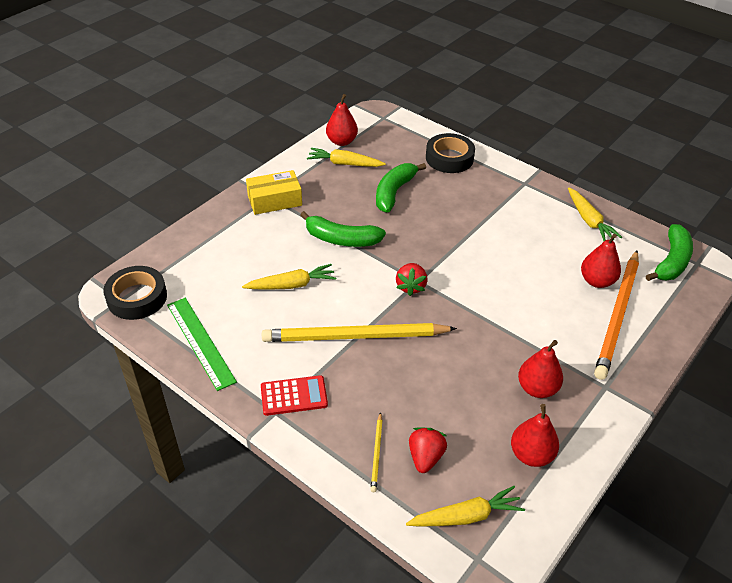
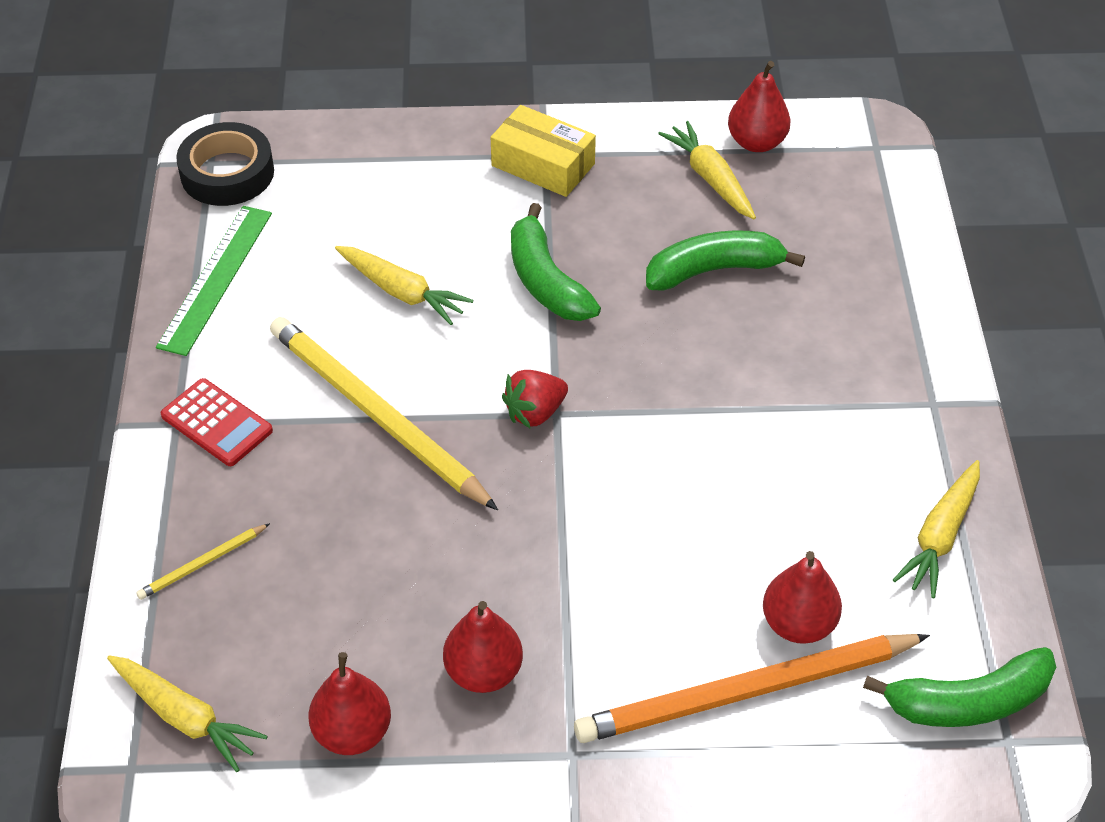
camera: 50 degrees right, 5 degrees up
red strawberry [409,427,447,473] -> none
black tape [426,133,475,173] -> none

